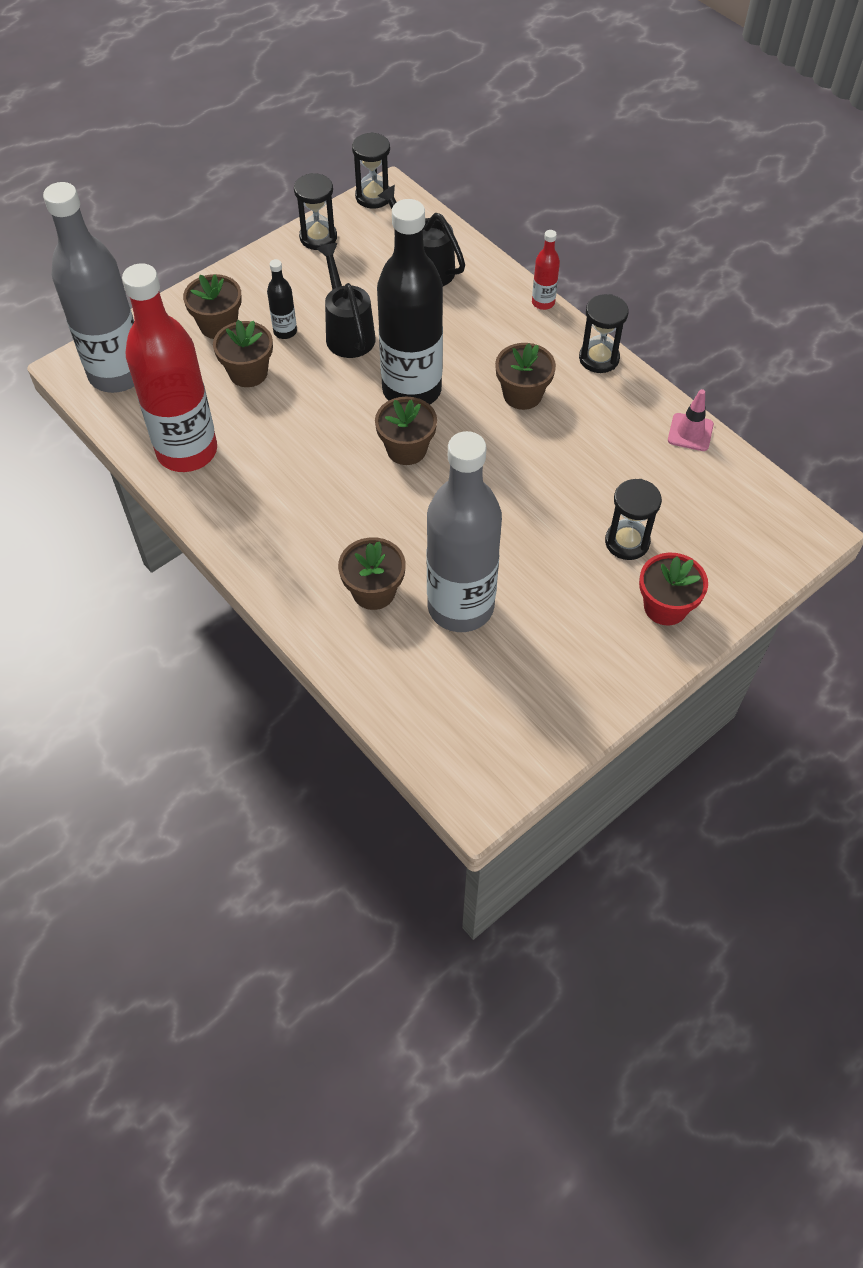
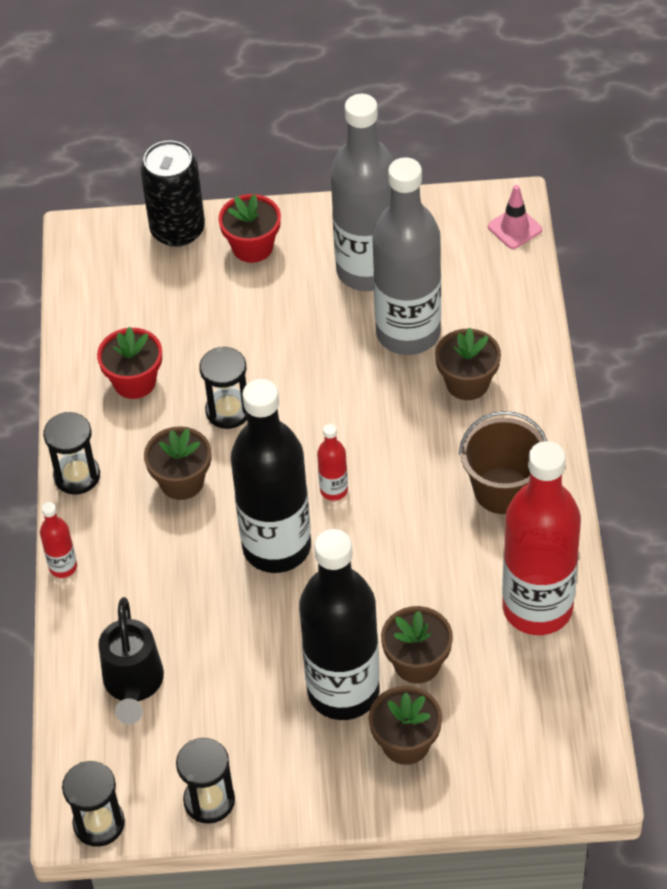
camera: 140 degrees left, 5 degrees down
grey bottle [43,182,134,393] -> grey bottle moved to [330,94,393,291]
black bottle [267,259,297,339] -> black bottle [299,529,379,720], size x2.42
black watering can [317,243,376,358] -> none
brown flower pot [375,397,437,465] -> red bottle [317,424,348,501]
black hourglass [605,479,662,560] -> black hourglass moved to [199,347,247,429]
pink traffic cone [668,389,714,451] -> pink traffic cone moved to [488,185,542,249]
none -> red flower pot [97,327,162,399]
none -> black can [140,140,205,247]
none -> brown bucket [459,411,547,514]

